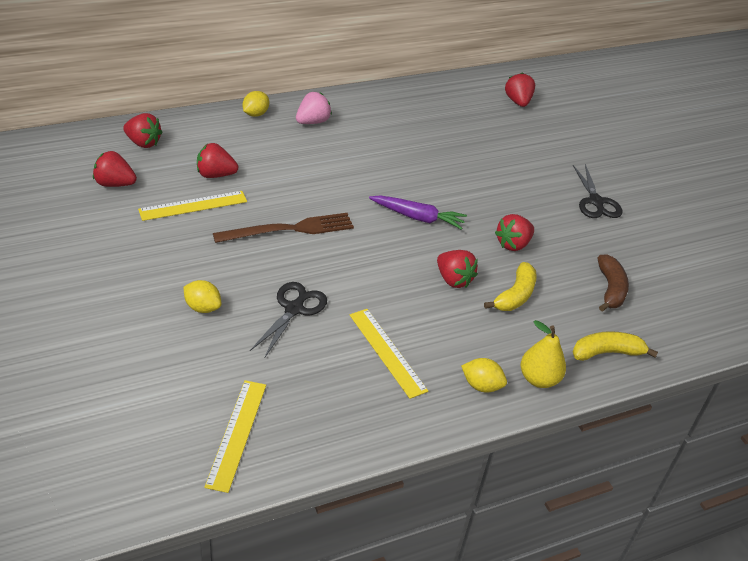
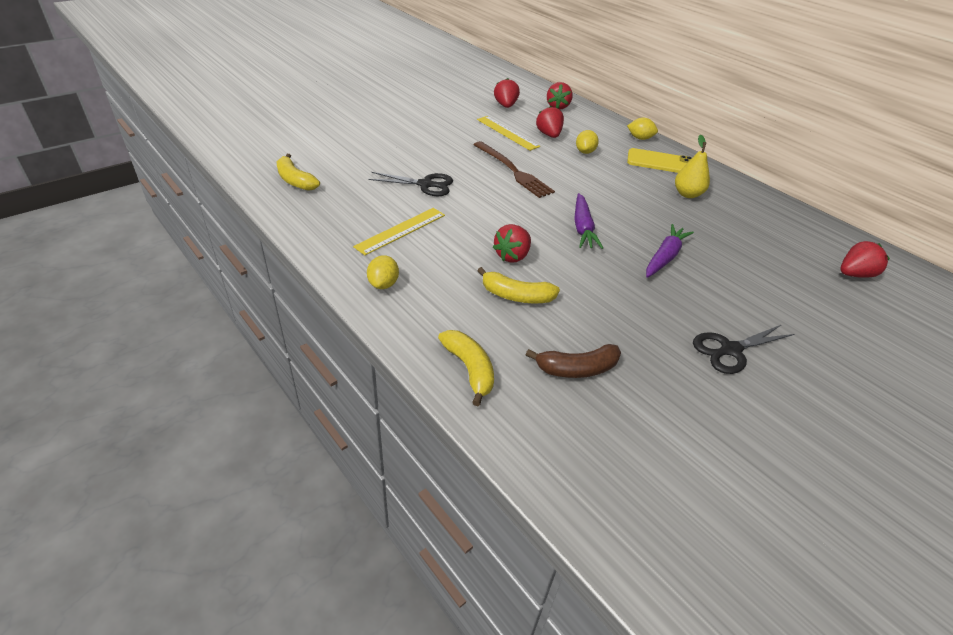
camera: 75 degrees right, 0 degrees up
yellow lemon [183,280,221,313] -> yellow lemon moved to [576,130,599,154]
yellow ruler [204,380,266,493] -> yellow banana [277,154,320,191]
pink strawberry [296,92,332,124] -> yellow phone [627,148,692,173]
red strawberry [495,214,534,251] -> none
yellow pear [521,320,566,388] -> yellow pear moved to [675,135,710,198]
none -> purple carrot [646,224,694,278]

